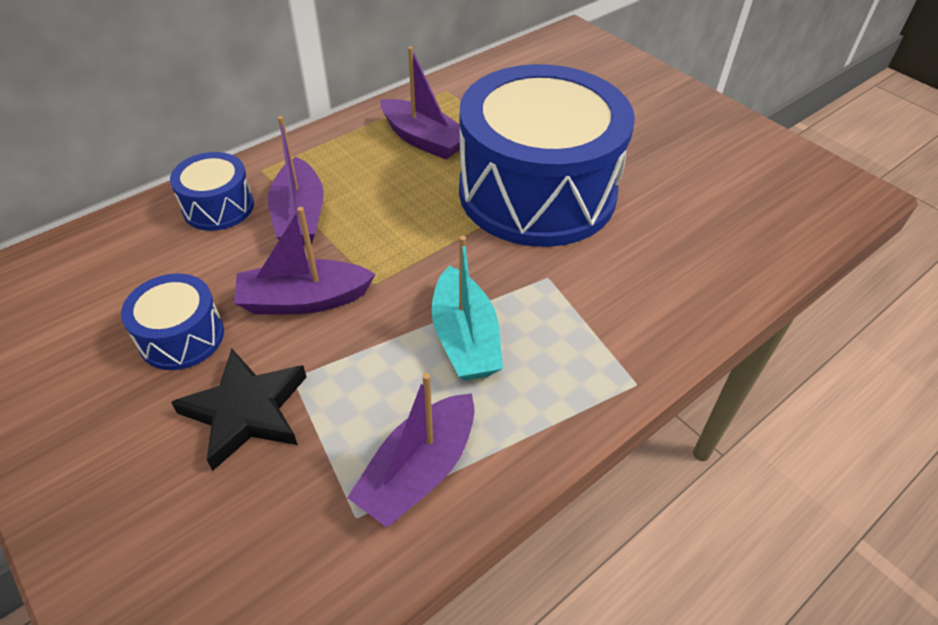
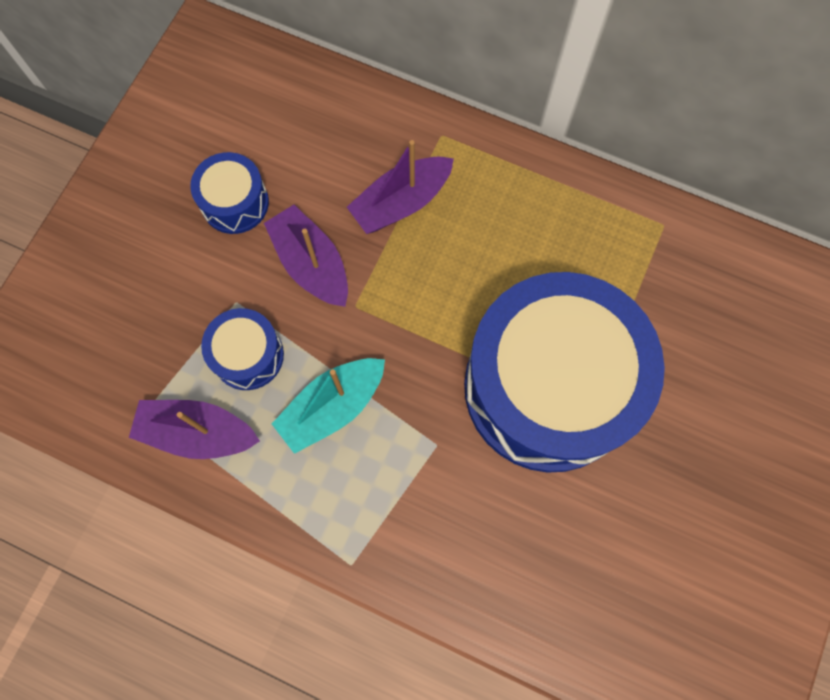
camera: 65 degrees right, 25 degrees up
blue drum [170,152,254,231] -> blue drum moved to [201,308,284,390]
black star [171,348,306,471] -> none
purple boat [380,46,460,159] -> none

